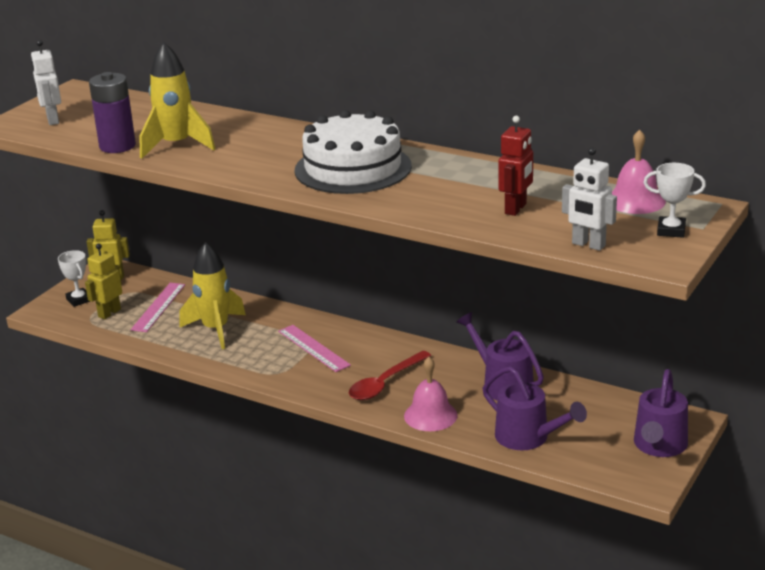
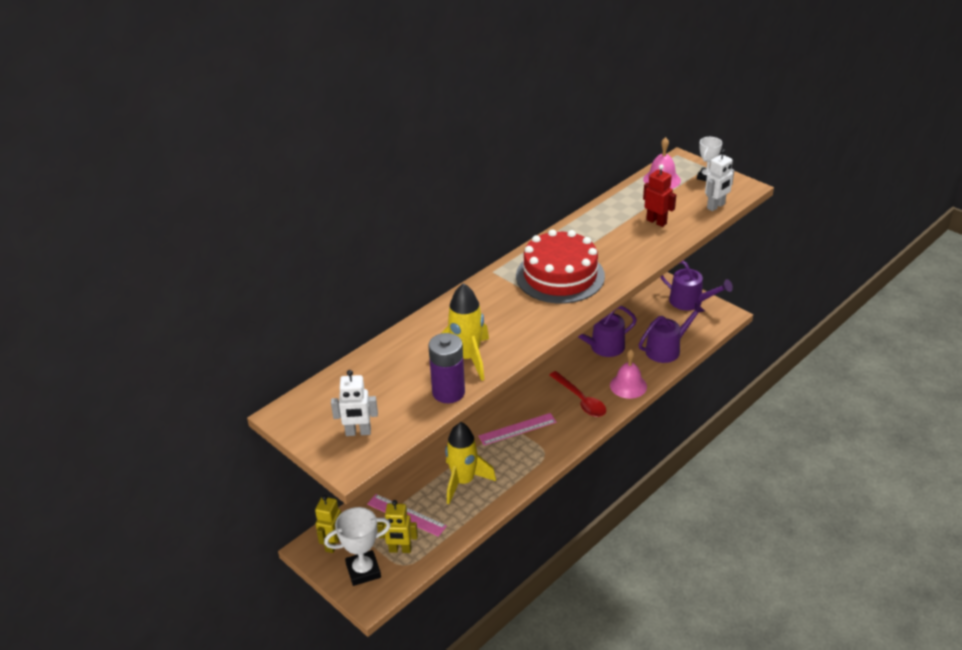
camera: 75 degrees left, 10 degrees up
white trophy [58,250,90,307] -> white trophy [324,507,391,586], size x1.55
yellow robot [85,244,122,319] -> yellow robot turned 45 degrees counterclockwise [377,500,418,553]
white cake [295,110,412,194] -> red cake [516,229,605,304]

